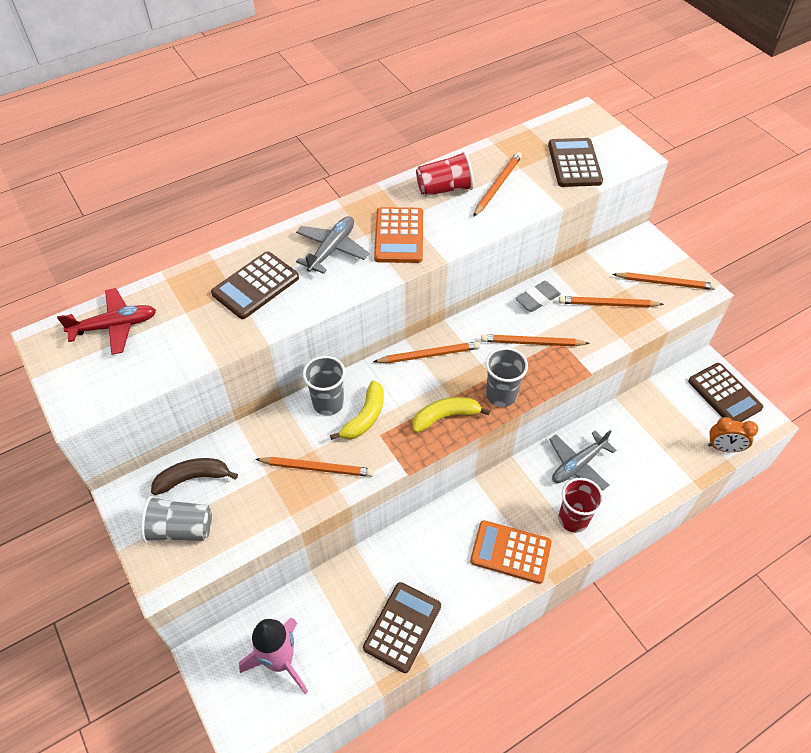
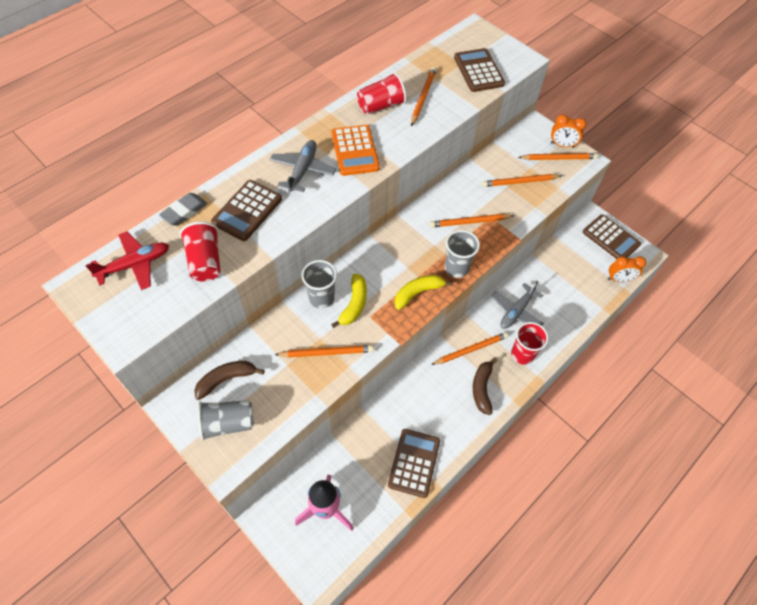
camera: 15 degrees left, 5 degrees up
orange pencil [373,341,480,363] -> orange pencil moved to [431,332,508,365]
orange calculator [470,520,552,584] -> brown banana [473,358,497,415]
grey eraser [516,281,561,312] -> grey eraser moved to [159,193,207,226]
none -> red cup [180,221,221,282]
none -> orange clock [551,114,587,148]

